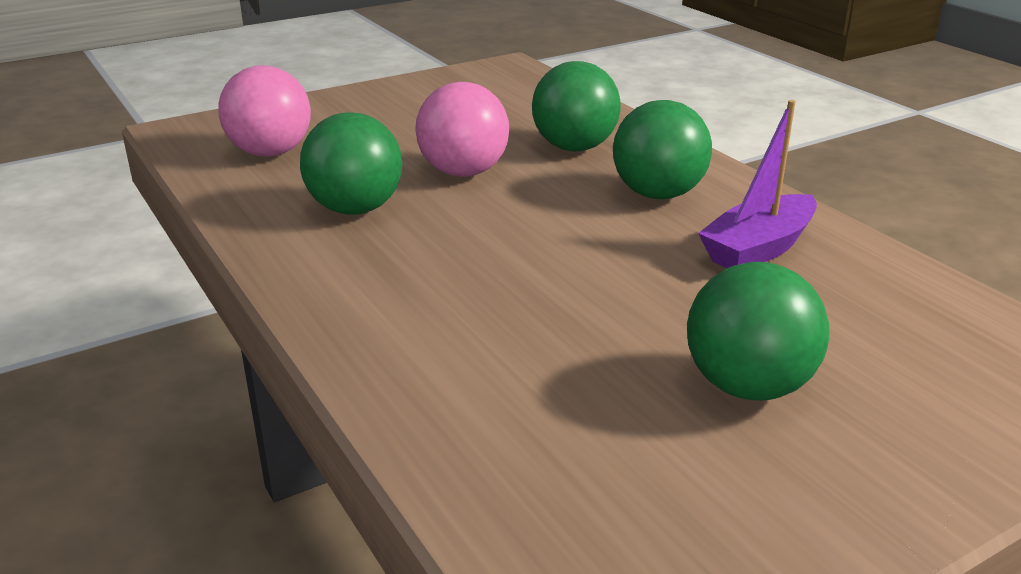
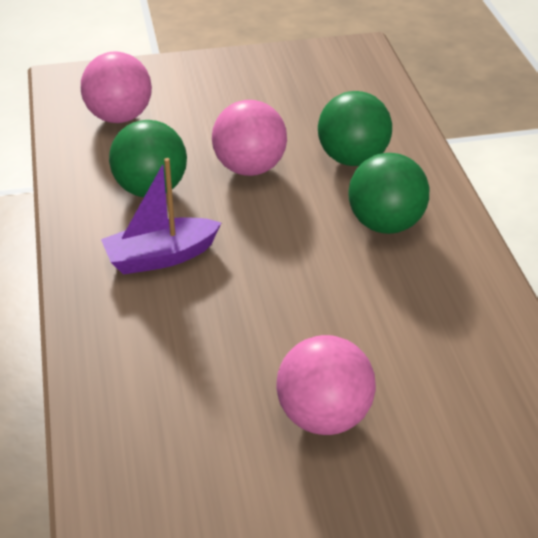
camera: 20 degrees right, 10 degrees up
green ball [687,262,829,401] -> pink ball [276,335,376,435]
purple boat [698,100,817,268] -> purple boat moved to [101,158,221,275]

